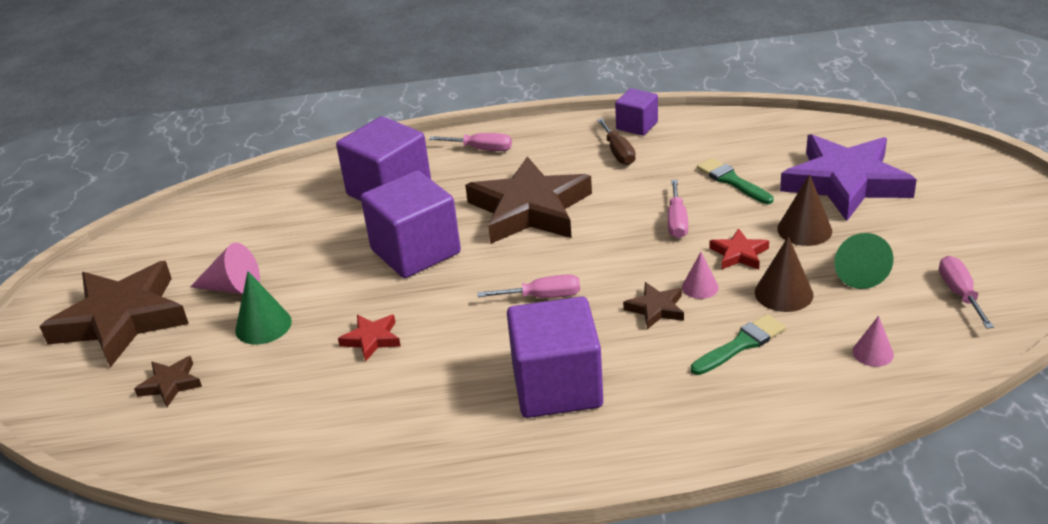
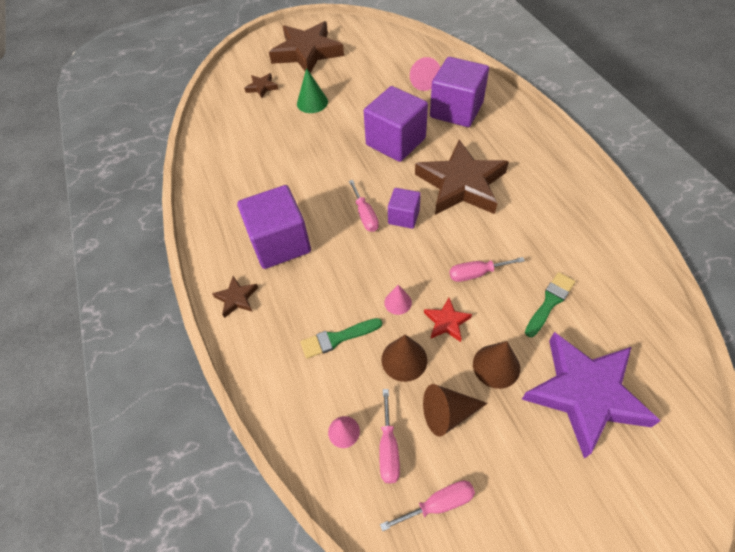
camera: 75 degrees right, 20 degrees up
pink cone [190,243,260,294] -> pink cone moved to [410,57,440,91]
red star [338,315,401,362] -> none
pink screwdriver [429,133,512,151] -> pink screwdriver moved to [379,389,400,483]
brown screwdriver [597,119,636,165] -> none
purple cube [615,88,658,136] -> purple cube moved to [388,188,421,229]
brown star [623,282,684,329] -> brown star moved to [212,276,258,318]
green brush [691,314,786,375] -> green brush turned 120 degrees clockwise [300,318,382,359]
green cone [834,233,893,289] -> brown cone [423,384,488,437]

